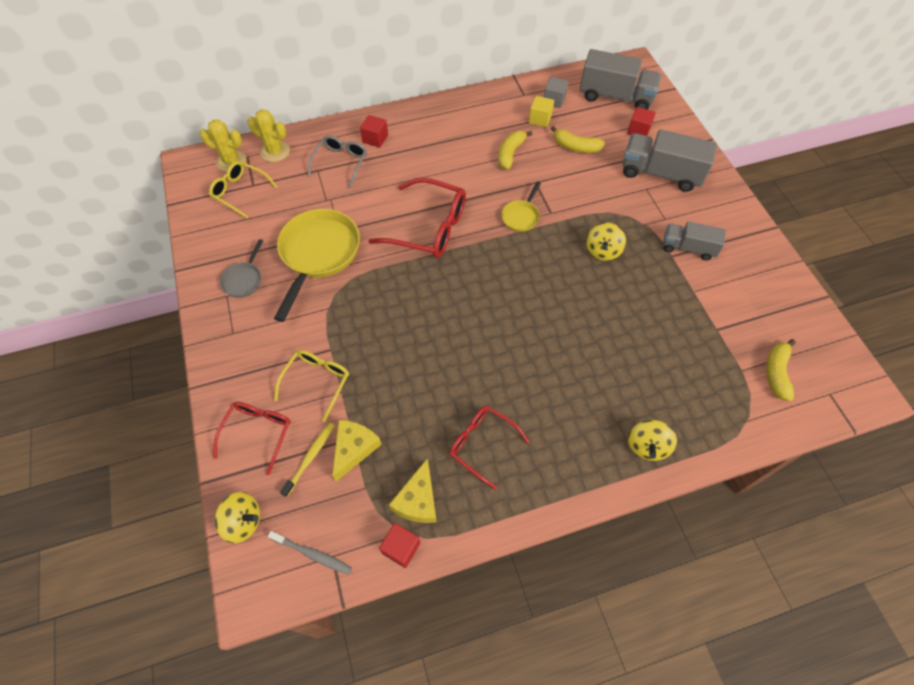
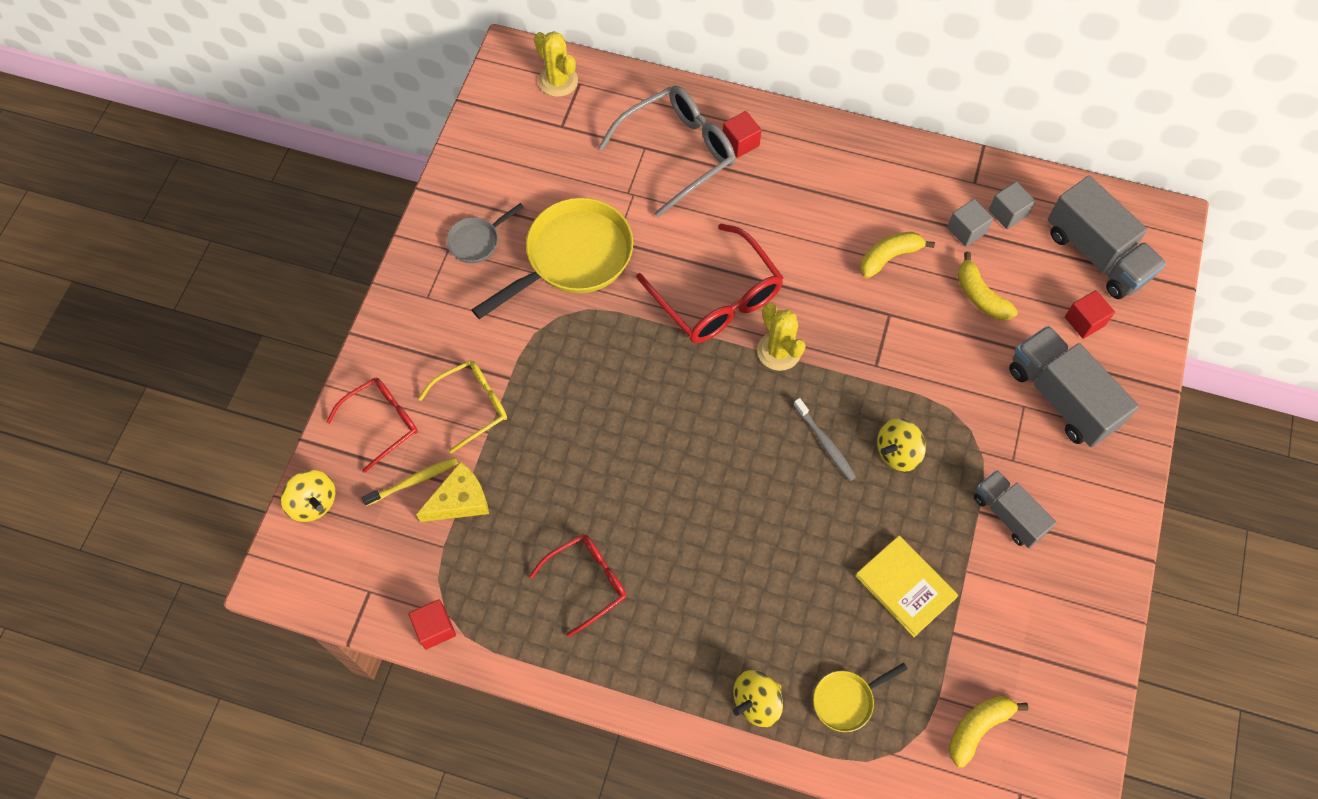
camera: 35 degrees right, 5 degrees up
yellow glasses [209,161,278,218] -> none
yellow cactus [248,109,290,162] -> yellow cactus moved to [757,303,806,371]
grey toothbrush [268,531,352,575] -> grey toothbrush moved to [794,398,856,481]
grey glasses [308,135,367,188] -> grey glasses [598,86,735,217], size x1.60
yellow cheese [389,458,437,523] -> none
red glasses [449,406,530,490] -> red glasses turned 75 degrees clockwise [529,534,627,637]
yellow pan [501,181,541,232] -> yellow pan moved to [813,663,908,732]
yellow cube [529,96,554,127] -> grey cube [947,199,993,247]
none -> yellow book [855,536,958,637]

